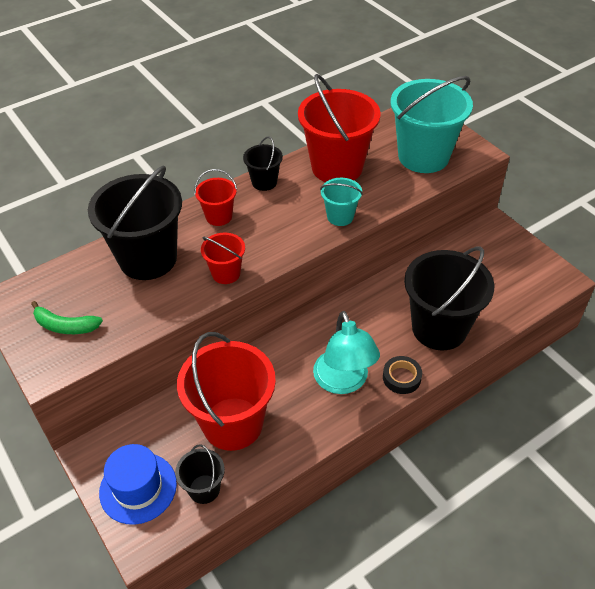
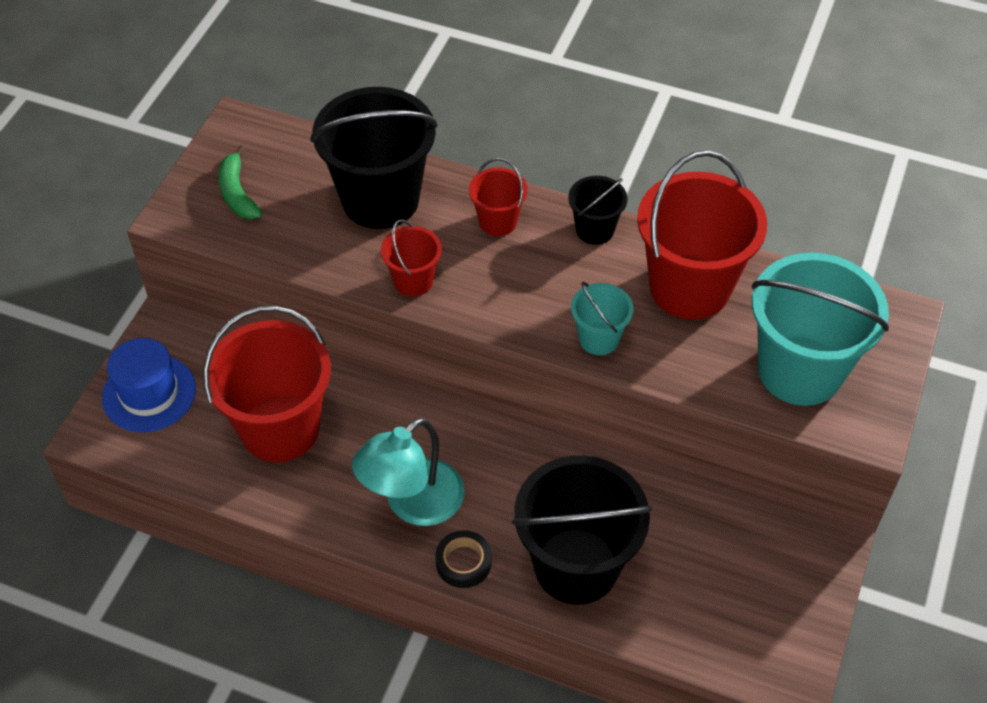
camera: 55 degrees right, 5 degrees up
black bucket [175,444,225,504] -> none

